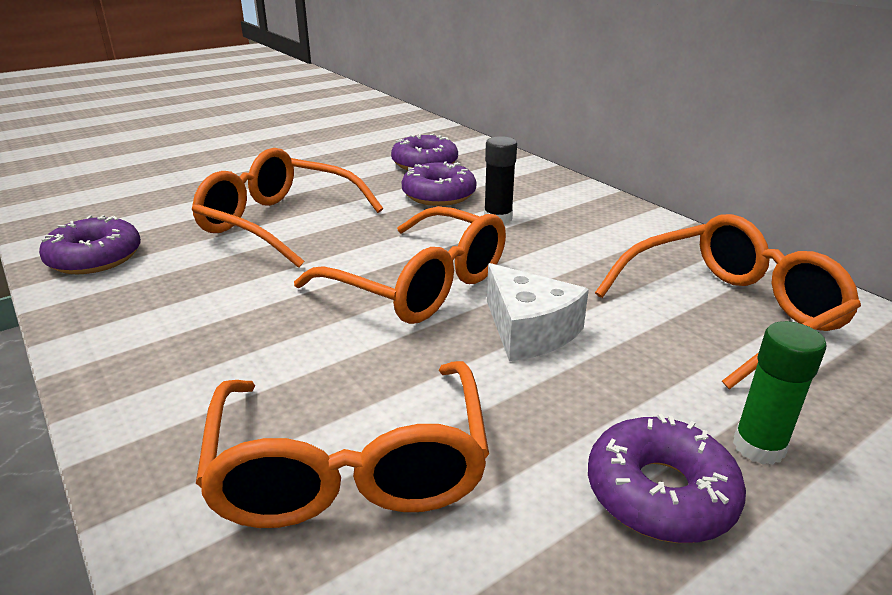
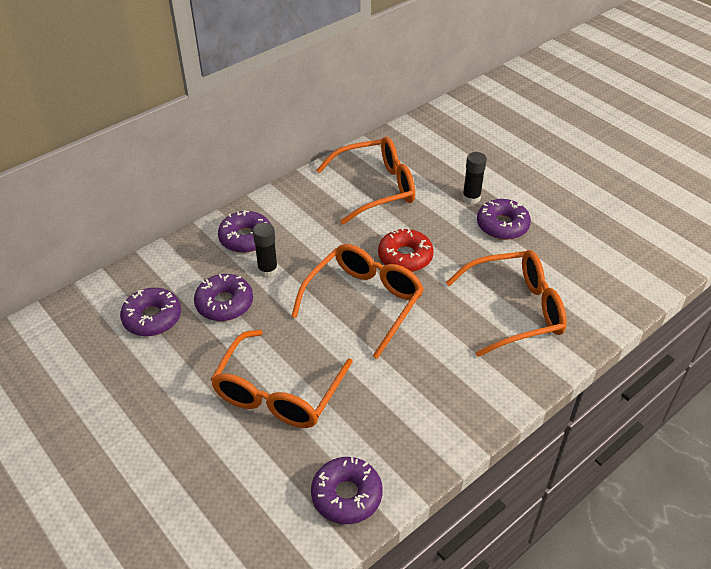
camera: 95 degrees left, 15 degrees up
white cheese [487,263,589,361] -> red donut [378,227,434,272]
orange glasses [595,214,861,389] -> orange glasses turned 105 degrees clockwise [317,137,415,224]
green glue stick [733,321,827,465] -> black glue stick [462,152,487,204]
none -> purple donut [218,210,271,253]

